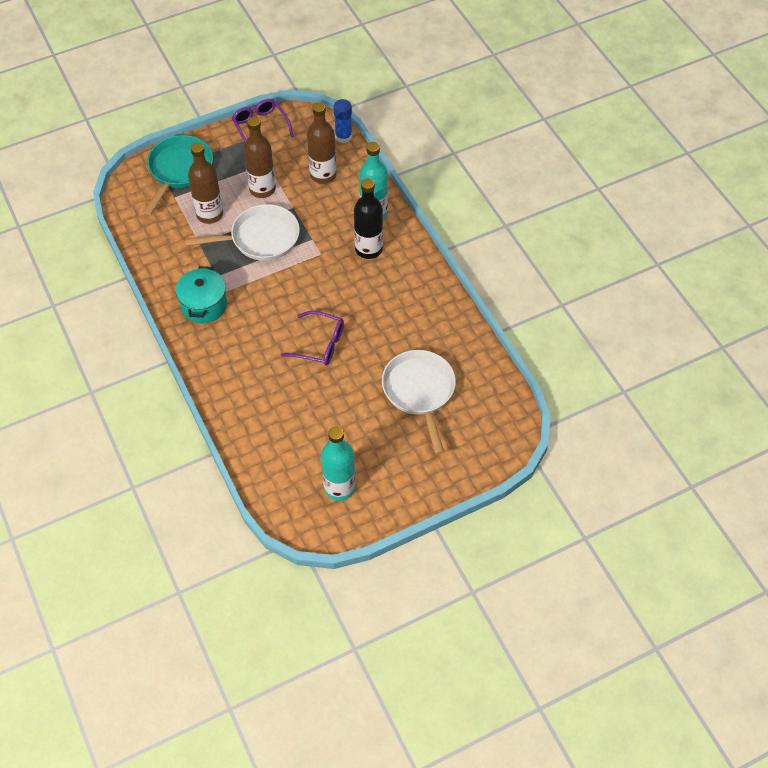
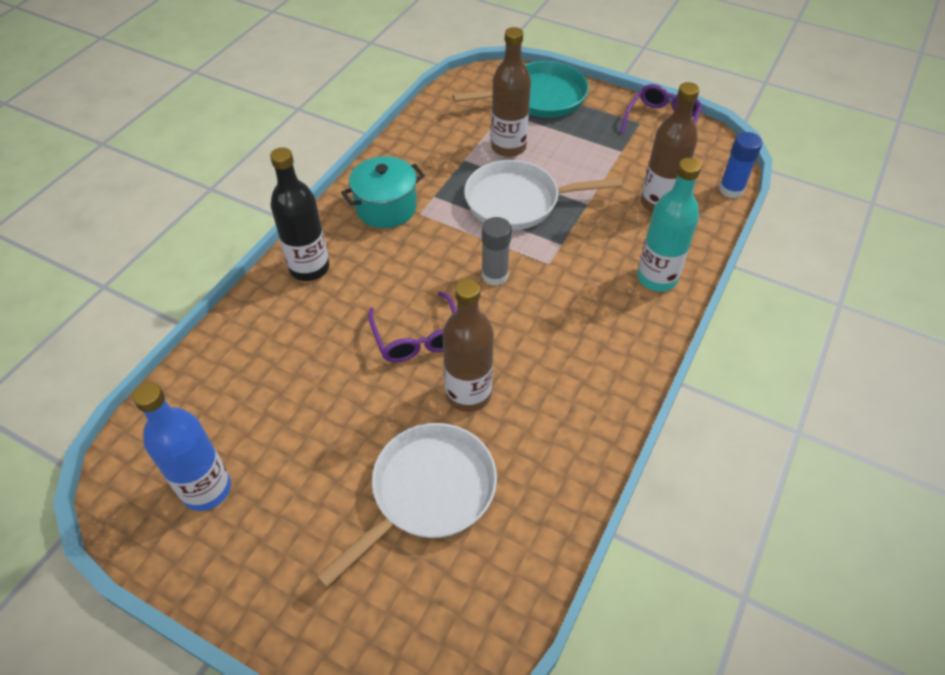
camera: 55 degrees right, 5 degrees down
white pan [185,204,300,261] -> white pan turned 135 degrees clockwise [464,160,623,230]
brown bottle [243,117,276,198] -> brown bottle moved to [442,279,494,412]
turquoise bottle [321,426,356,501] -> blue bottle [132,382,231,511]
black bottle [354,178,383,259] -> black bottle moved to [270,147,329,281]
none -> grey glue stick [482,217,512,286]

